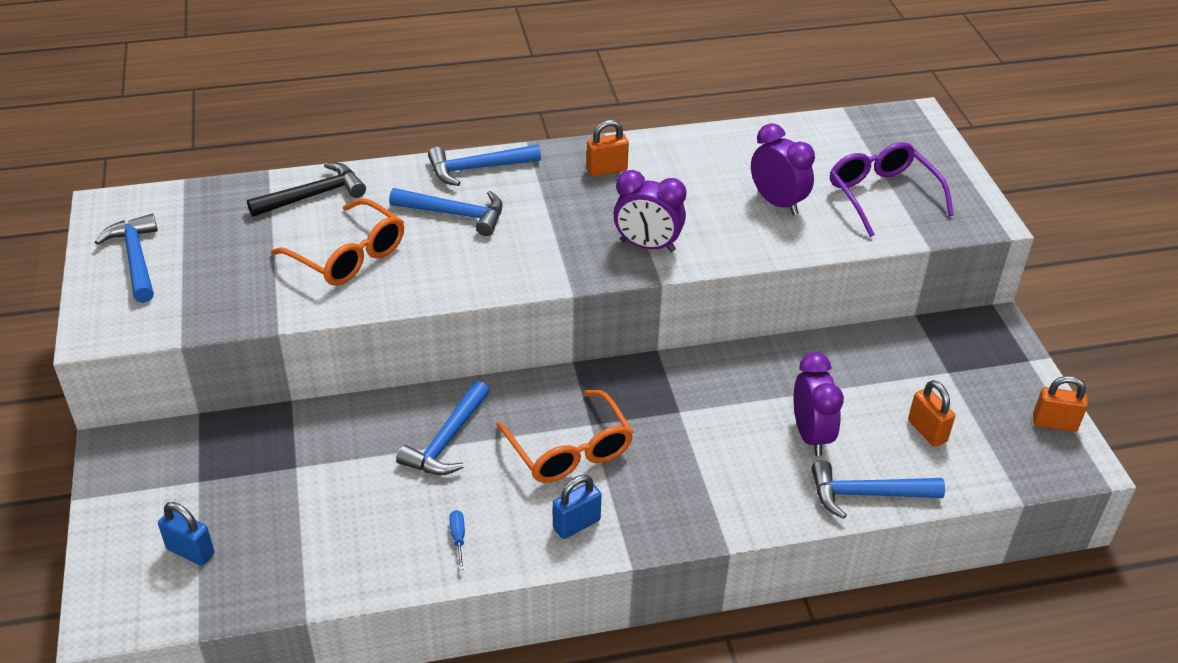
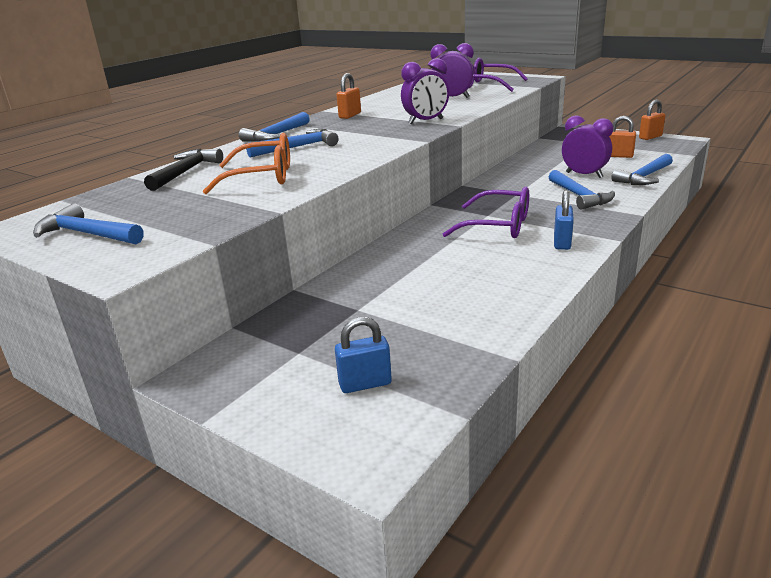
camera: 40 degrees left, 15 degrees down
blue hammer [396,381,489,475] -> blue hammer moved to [549,170,615,210]
blue screwdriver [449,510,465,570] -> none
orange glasses [496,390,633,483] -> purple glasses [443,187,529,238]

